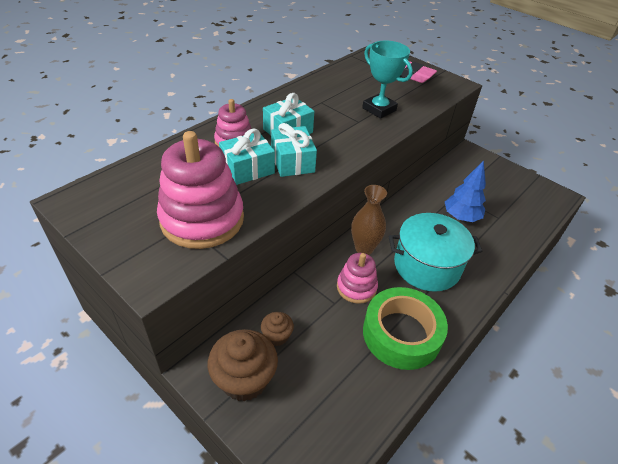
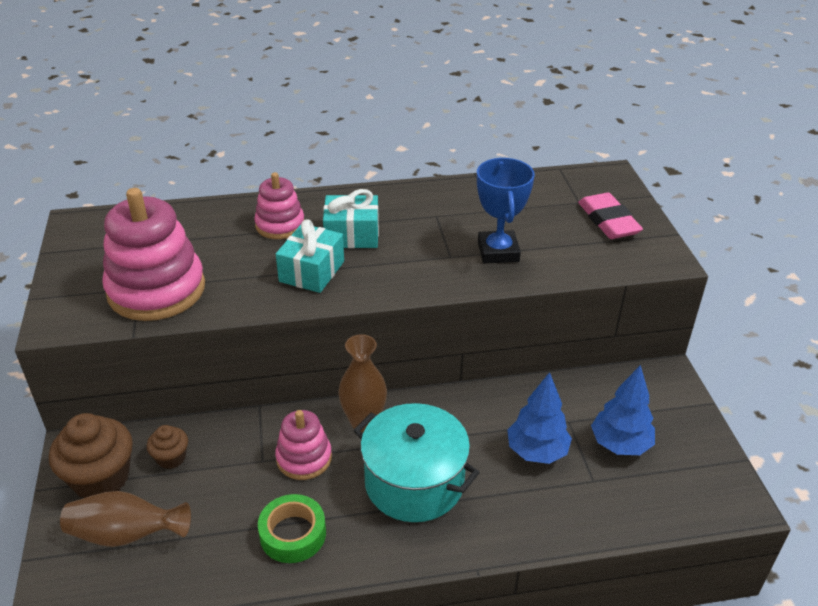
camera: 40 degrees right, 5 degrees down
turquoise gift [219,129,275,185] -> none
turquoise trophy [362,41,413,118] -> blue trophy [477,158,535,263]
green tape [363,287,448,370] -> green tape [258,494,326,563], size x0.61
none -> brown vase [60,491,191,547]
none -> blue tree [591,365,655,455]

